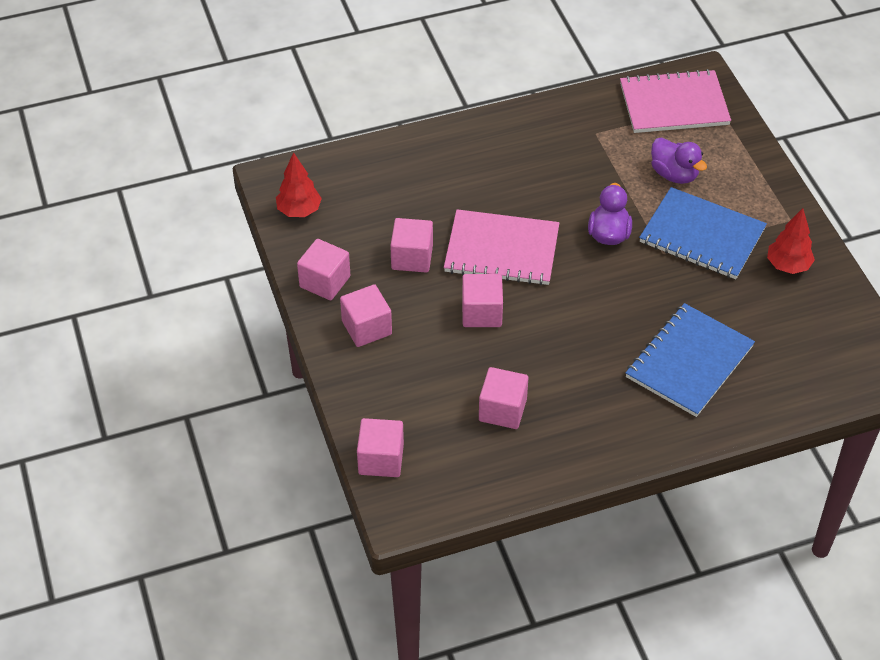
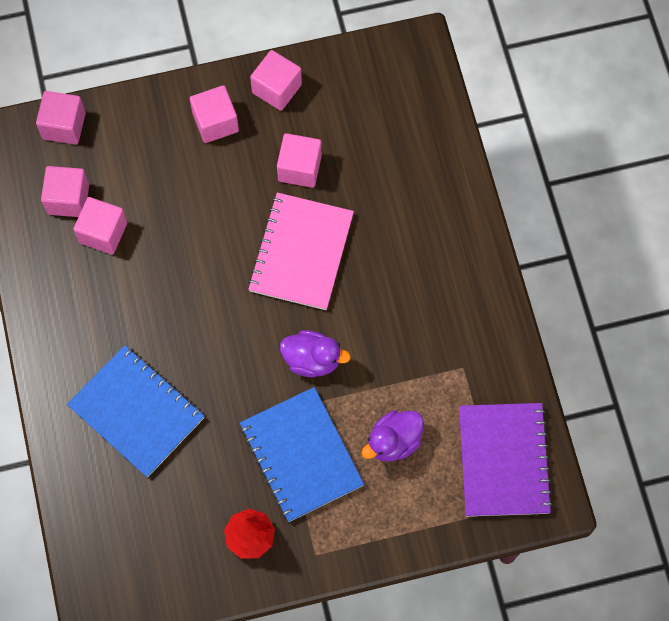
camera: 95 degrees right, 20 degrees up
red tree [276,152,322,217] -> none
pink cube [462,274,503,327] -> pink cube moved to [41,166,89,217]
pink notebook [620,69,731,133] -> purple notebook [459,403,553,517]
blue notebook [639,187,767,279] -> blue notebook turned 60 degrees counterclockwise [240,387,364,522]

